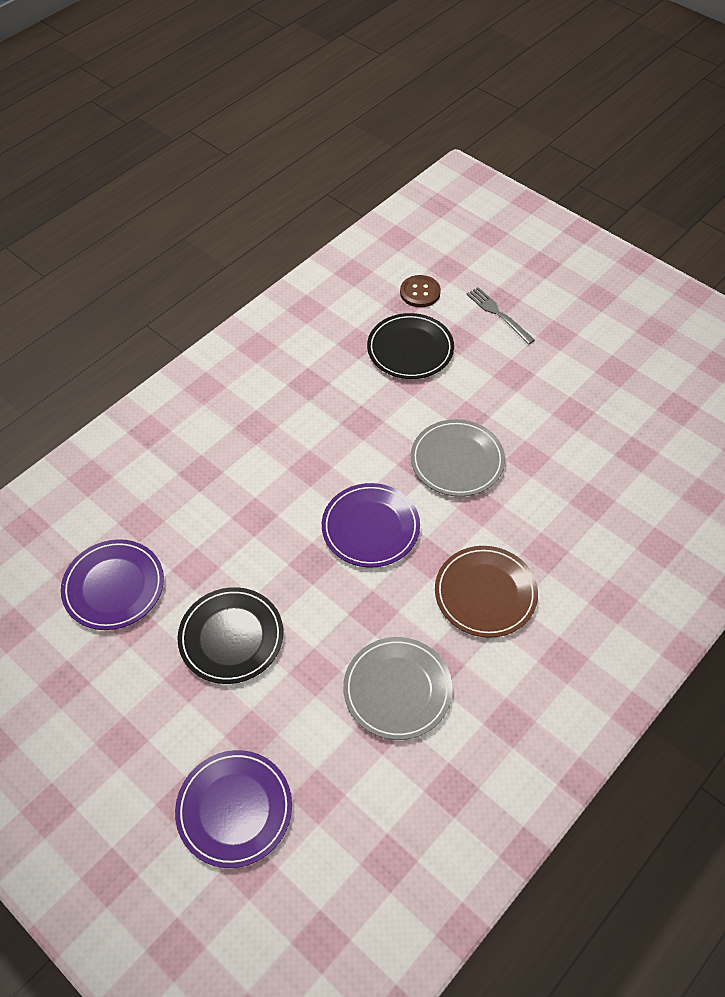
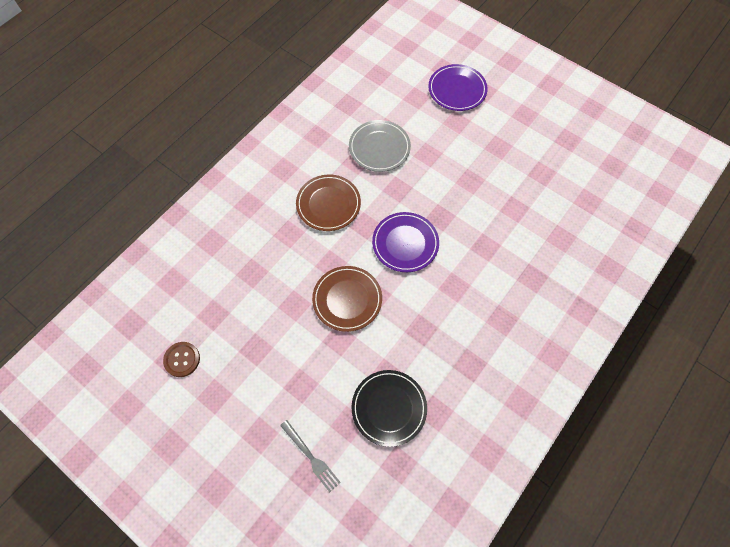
camera: 175 degrees right, 10 degrees up
purple plate [61,539,164,630] -> none
black plate [178,587,283,684] -> none
brown button [400,275,441,307] -> brown button moved to [163,342,200,377]
grey plate [411,419,505,497] -> brown plate [312,266,382,332]

